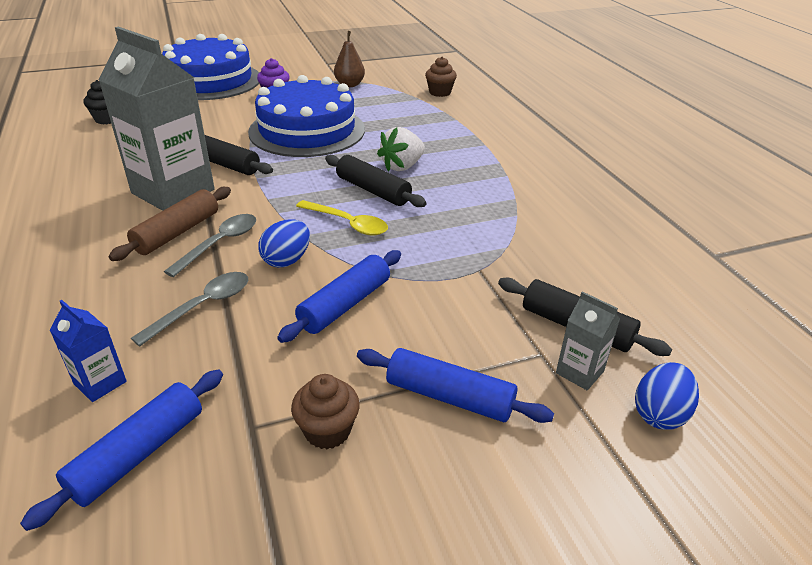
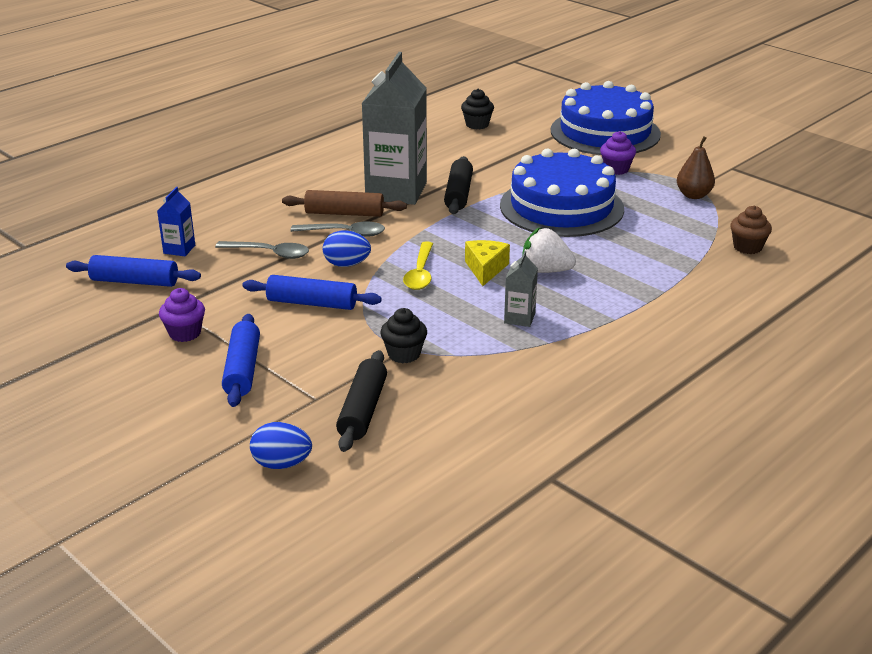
camera: 65 degrees right, 5 degrees down
brown cupcake [291,374,360,449] -> purple cupcake [159,288,205,342]
black rolling pin [325,155,427,207] -> yellow cheese [465,240,510,286]
grey carton [556,291,620,390] -> grey carton moved to [504,251,538,327]
none -> black cupcake [381,308,427,363]

